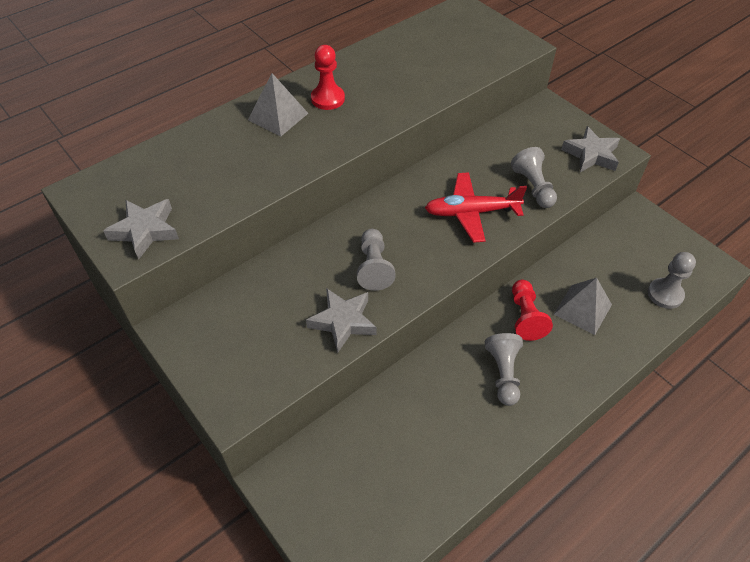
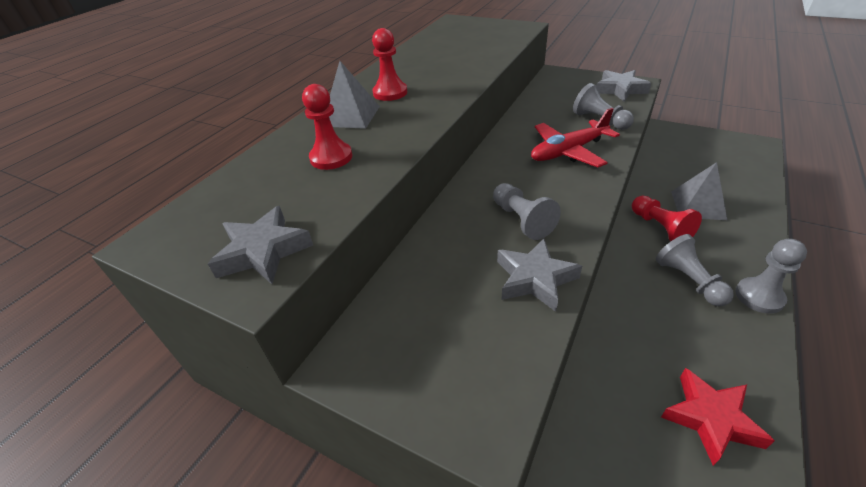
camera: 20 degrees left, 10 degrees down
grey pawn [648,252,696,309] -> grey pawn moved to [735,238,807,314]
none -> red pawn [302,84,352,170]
none -> red star [661,368,775,466]

